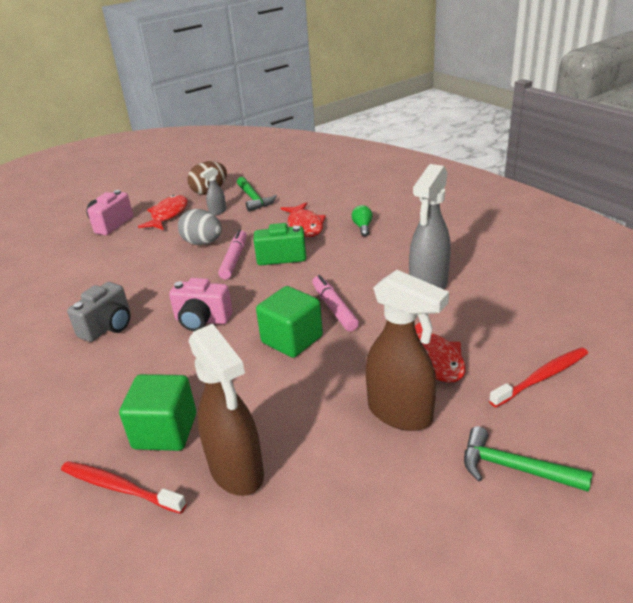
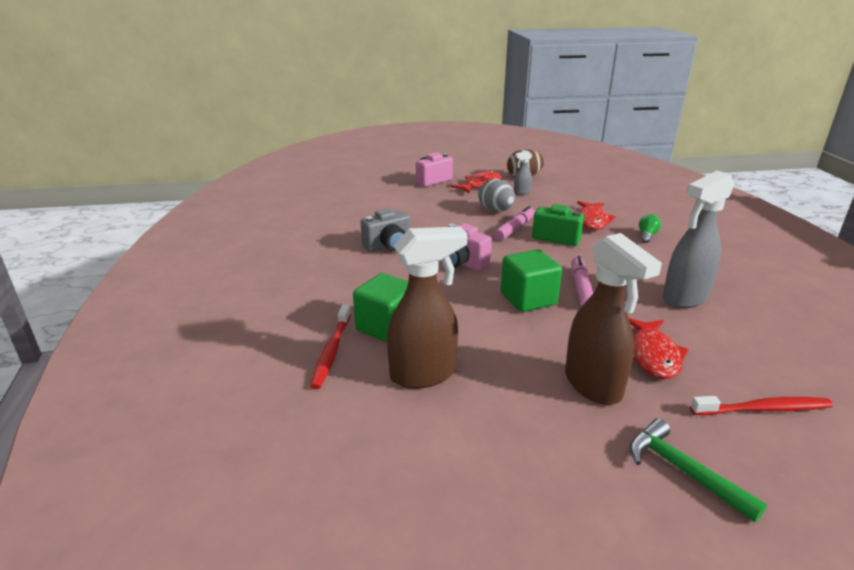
camera: 25 degrees right, 5 degrees down
red toothbrush [61,461,187,514] -> red toothbrush turned 135 degrees counterclockwise [310,304,351,389]
brown spray bottle [189,324,264,496] -> brown spray bottle turned 105 degrees counterclockwise [387,226,467,389]
green hammer [237,177,277,212] -> none

